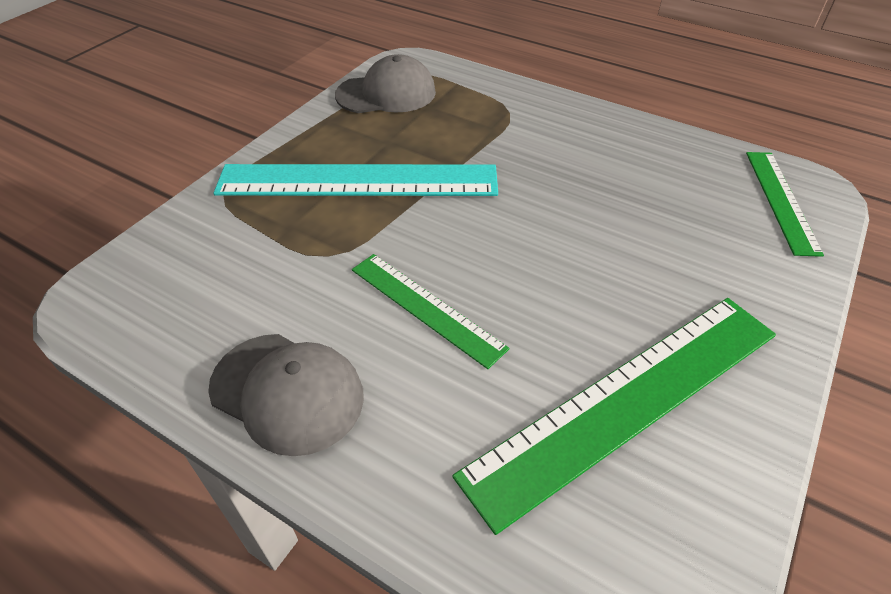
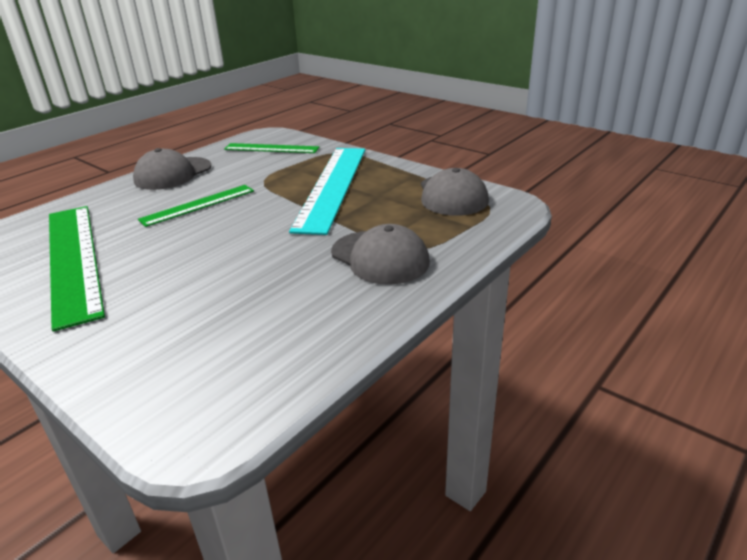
camera: 100 degrees right, 15 degrees down
green ruler [746,152,824,257] -> green ruler moved to [224,143,319,153]
none -> grey cap [331,224,430,285]

